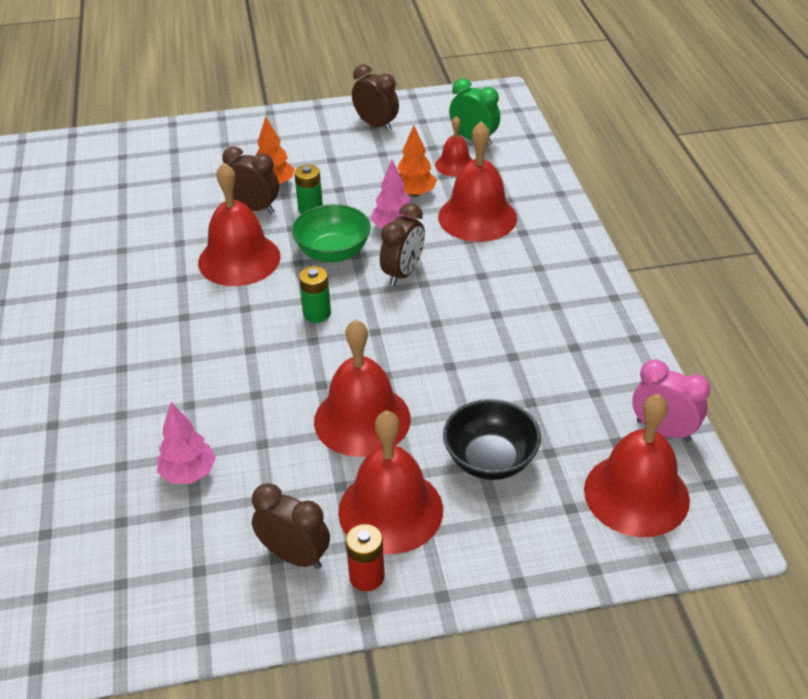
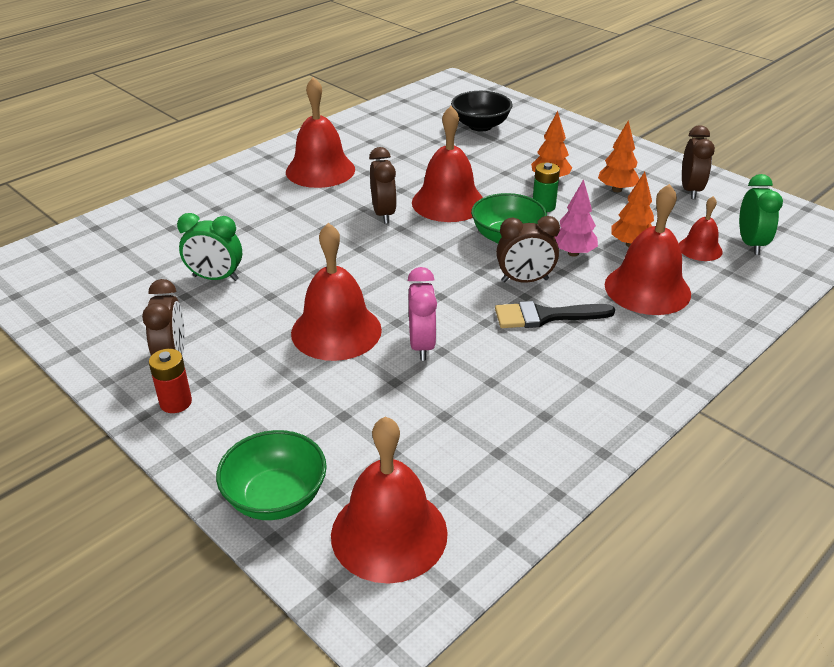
camera: 55 degrees right, 5 degrees down
pink tree [157,402,216,484] -> green clock [177,213,242,281]
brown clock [222,146,279,214] -> brown clock moved to [369,147,397,224]
green battery [299,266,331,323] -> none
red bell [338,410,443,554] -> red bell moved to [286,77,355,188]
black bowl [443,399,541,480] -> black bowl moved to [451,91,512,131]
pink clock [632,359,711,442] -> pink clock moved to [408,267,437,361]
none -> green bowl [216,430,327,520]
none -> black brush [495,301,615,328]
none -> orange tree [598,120,639,192]

